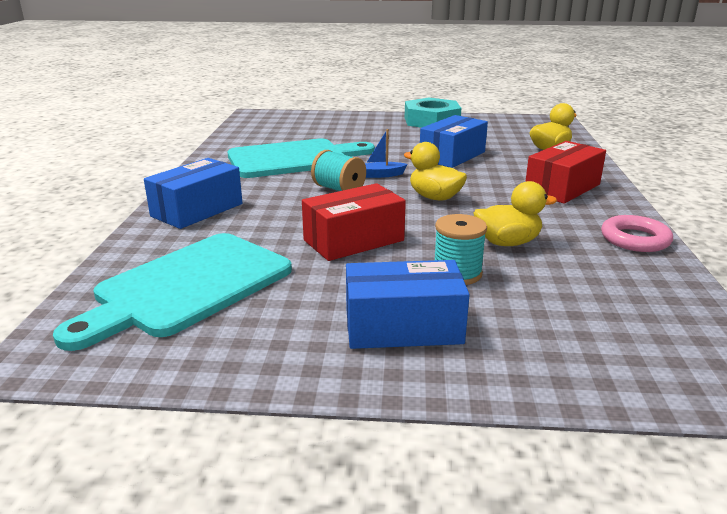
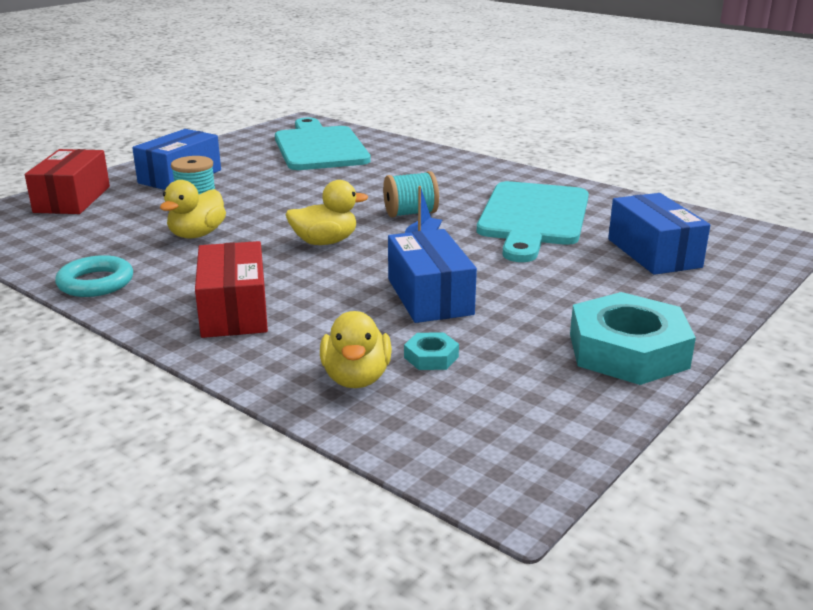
camera: 125 degrees right, 0 degrees up
blue box [144,158,242,229] -> blue box moved to [608,193,710,275]
red box [302,183,406,261] -> red box moved to [25,149,110,214]
pink ring [601,215,673,252] -> turquoise ring [55,255,133,297]
none -> turquoise nut [404,332,459,370]

